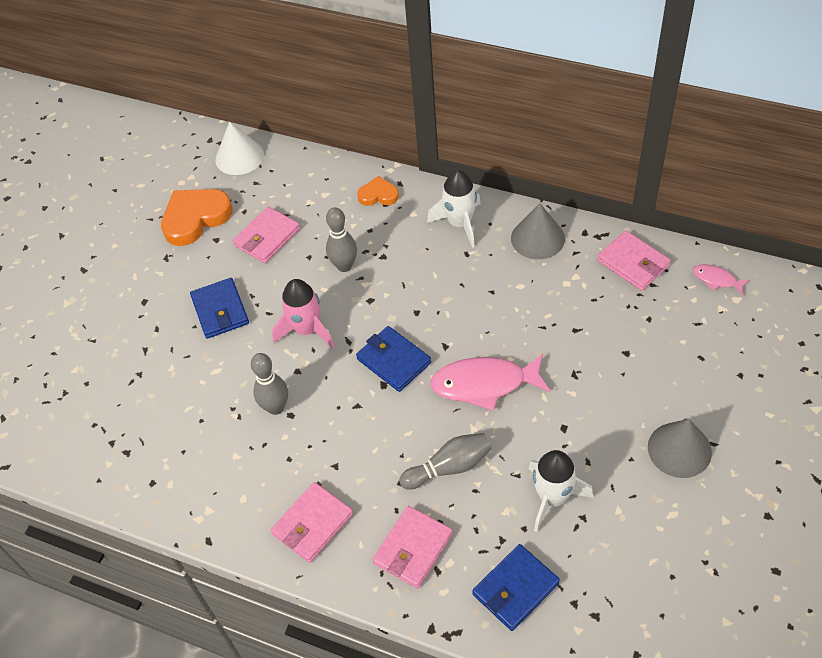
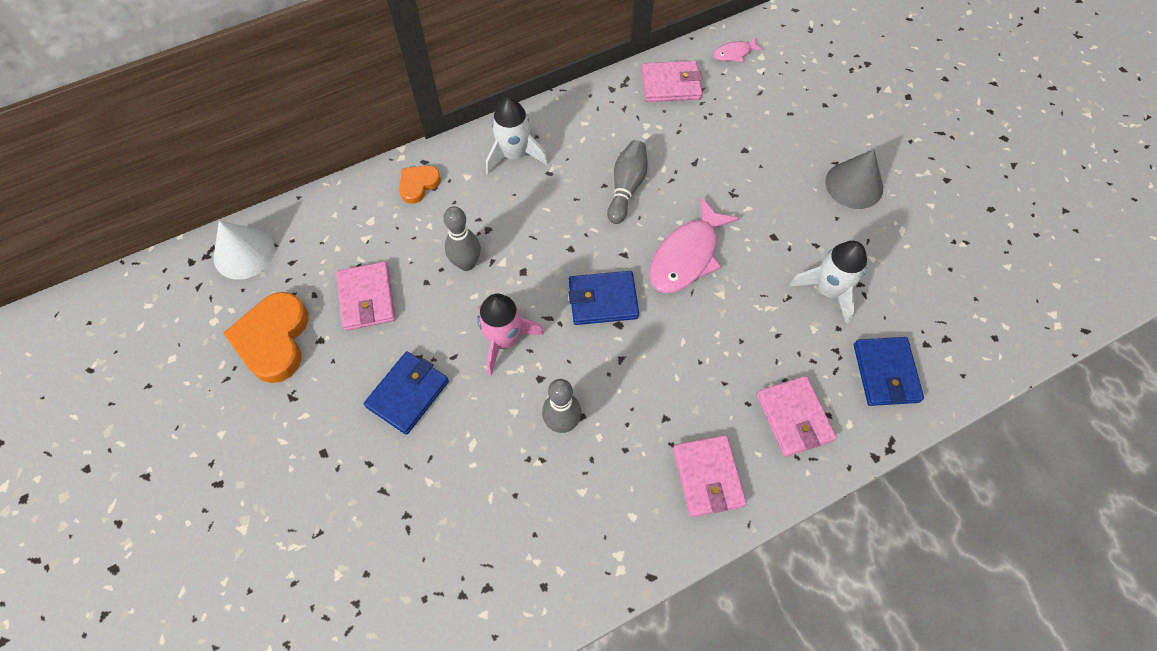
camera: 55 degrees left, 10 degrees up
blue wallet [190,278,249,339] -> blue wallet turned 75 degrees counterclockwise [364,351,449,435]
grey bowling pin [399,433,492,490] -> grey bowling pin moved to [607,140,648,224]
grey cone [511,203,565,259] -> none

